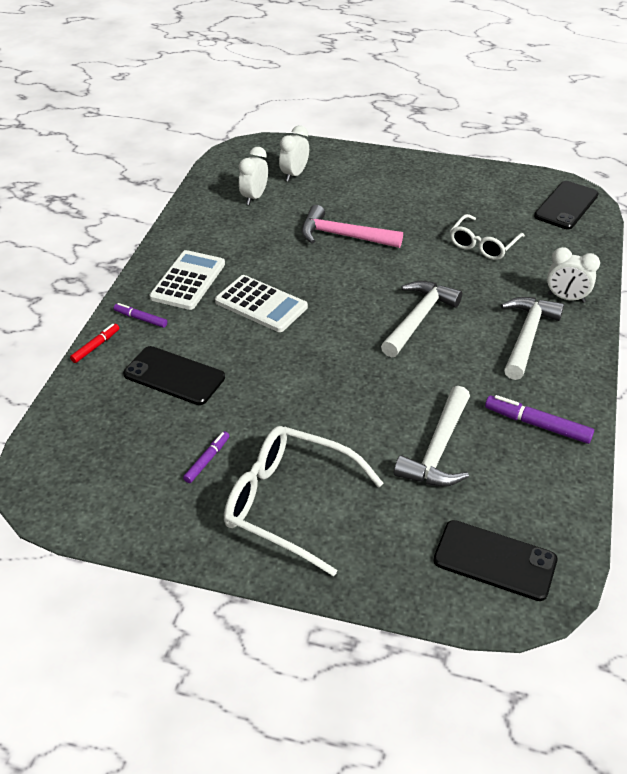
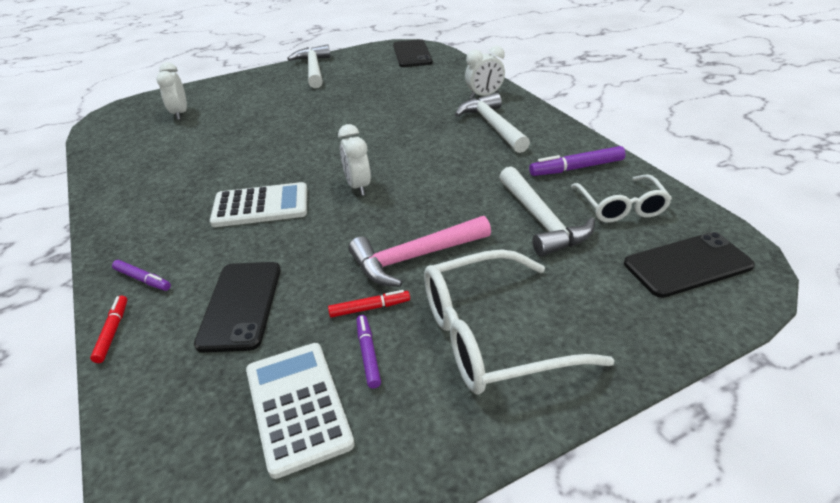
camera: 40 degrees left, 5 degrees down
purple marker [114,303,167,328] -> purple marker turned 135 degrees counterclockwise [112,260,171,291]
black phone [123,346,225,405] -> black phone turned 75 degrees counterclockwise [194,262,281,353]
white calculator [149,250,225,310] -> white calculator moved to [246,343,355,479]
white clock [239,147,268,205] -> white clock moved to [338,124,371,196]
pink hammer [301,205,403,248] -> pink hammer moved to [349,216,491,287]
white hammer [381,281,462,357] -> white hammer moved to [287,44,330,88]
white glasses [450,214,525,260] -> white glasses moved to [571,174,672,223]
none -> red marker [328,290,410,318]

